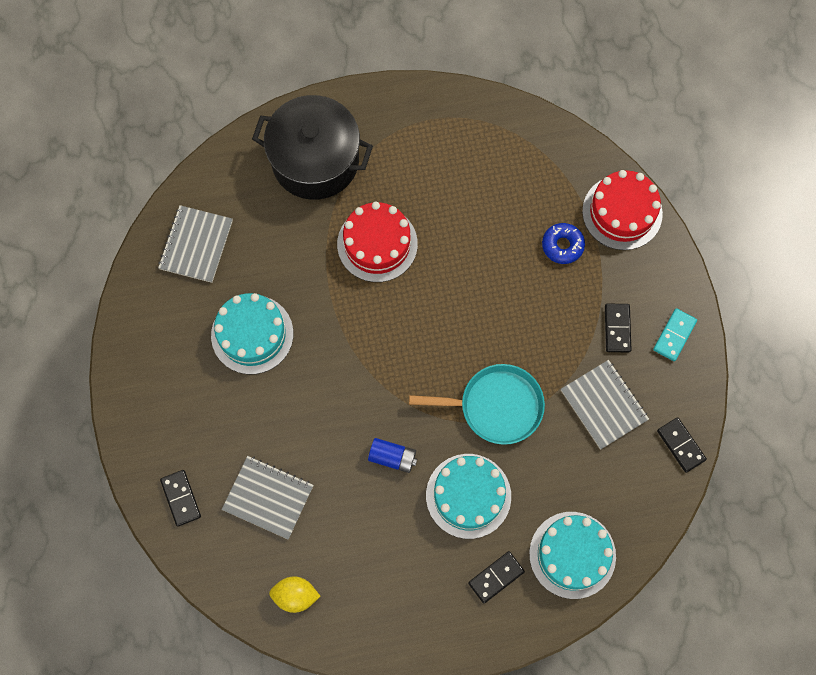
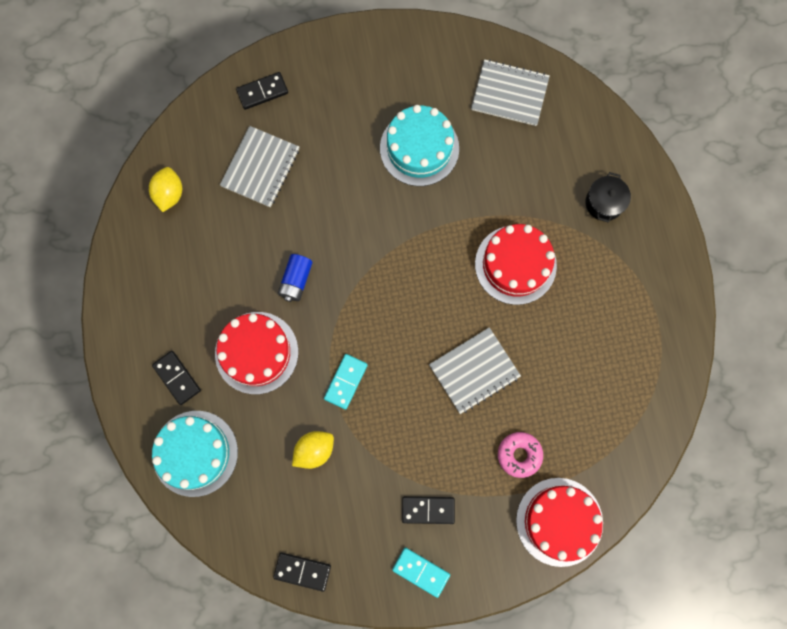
camera: 90 degrees right, 5 degrees up
black pot [252,95,373,200] -> black pot [585,172,631,222], size x0.43
turquoise pan [409,364,545,445] -> turquoise domino [324,354,368,410]
turquoise cake [426,454,511,539] -> red cake [215,312,298,394]
blue donut [542,223,585,264] -> pink donut [498,432,543,478]
grey notebook [561,360,649,450] -> grey notebook moved to [429,327,521,414]
black domino [657,417,707,473] -> black domino turned 45 degrees clockwise [273,552,331,592]
none -> yellow lemon [292,431,334,469]

